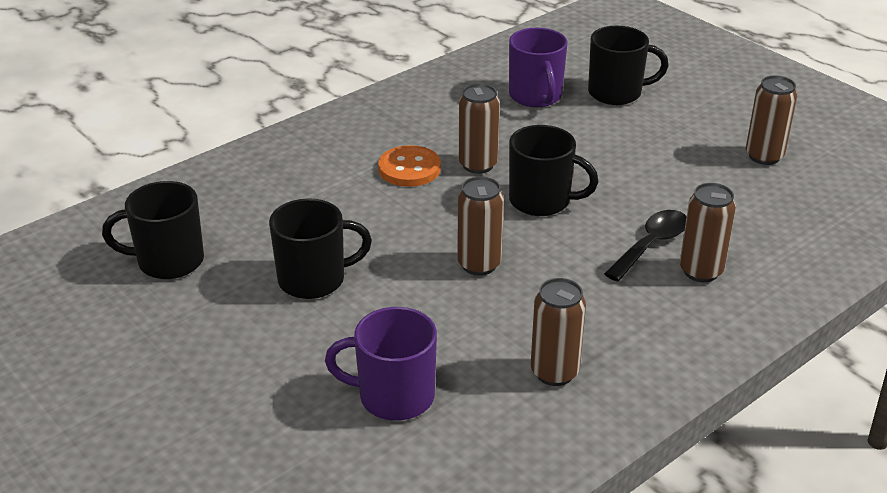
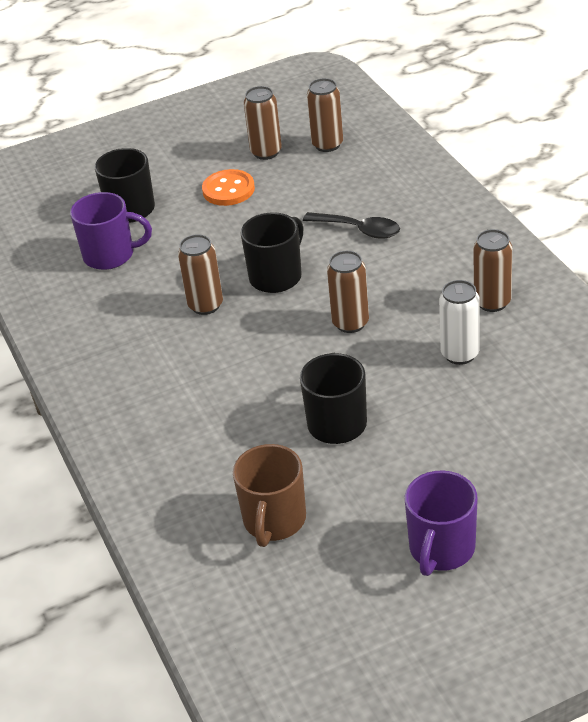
camera: 70 degrees left, 5 degrees up
black mug [102,181,204,279] -> brown mug [233,444,306,547]
purple mug [325,307,437,421] -> purple mug moved to [405,470,478,576]
orange button [378,145,441,187] -> orange button moved to [202,169,255,206]
black spoon [604,210,687,281] -> black spoon turned 150 degrees clockwise [303,212,400,239]
brown can [680,183,736,282] -> brown can moved to [307,78,343,152]
none -> white can [439,280,480,365]

